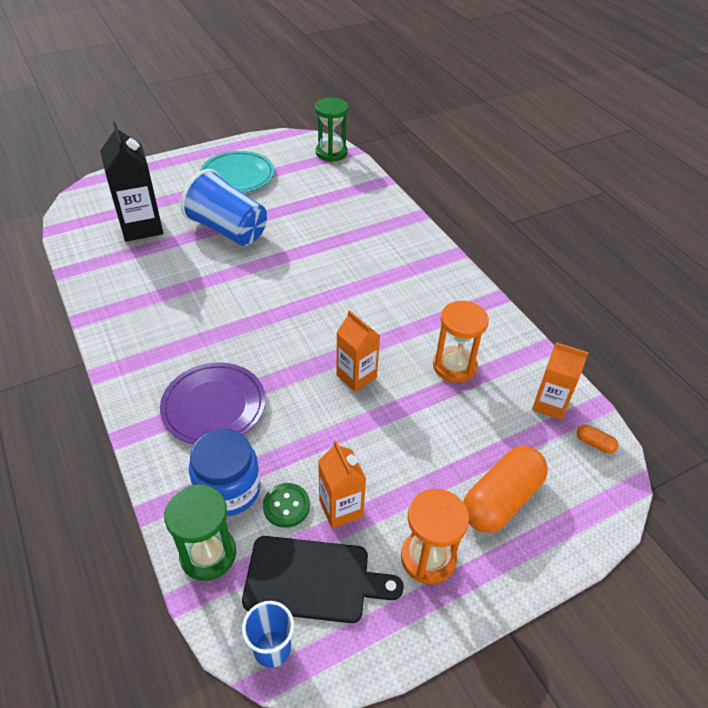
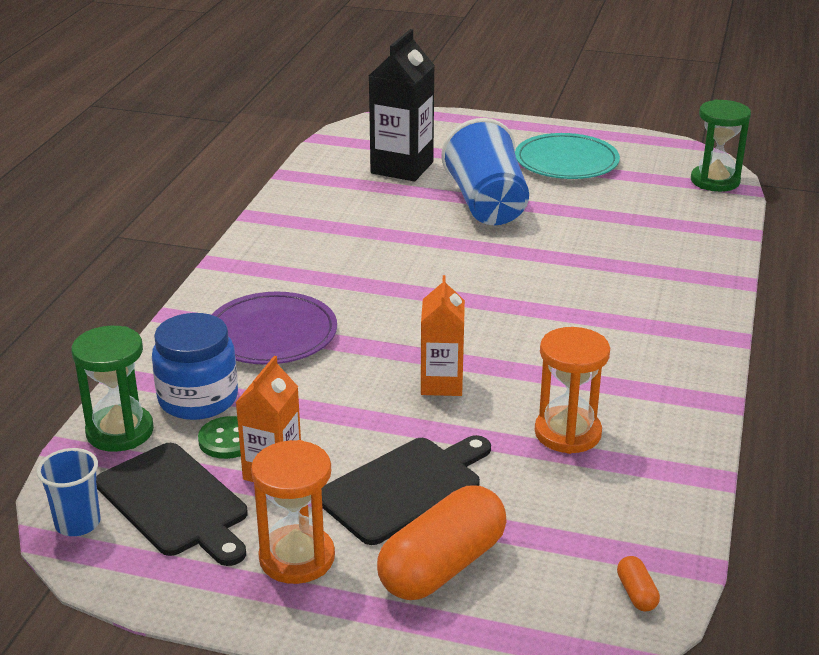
camera: 45 degrees right, 15 degrees down
orange capsule [463,446,548,533] -> orange capsule turned 45 degrees counterclockwise [377,485,507,600]
orange carton [532,342,589,420] -> none
none -> black cutting board [322,435,491,545]

